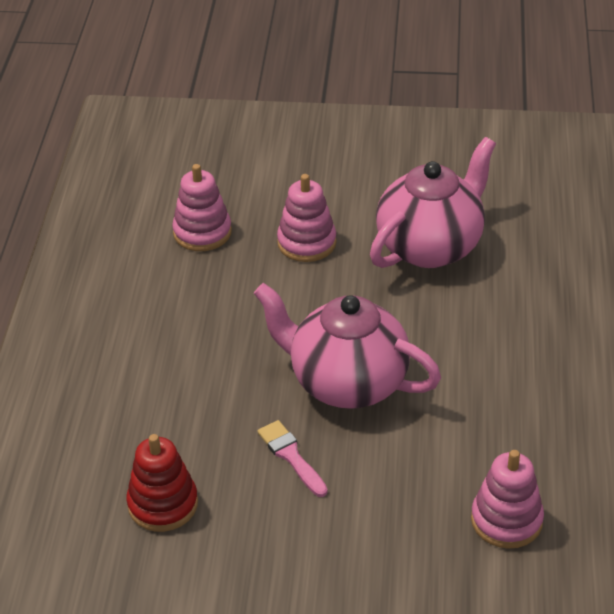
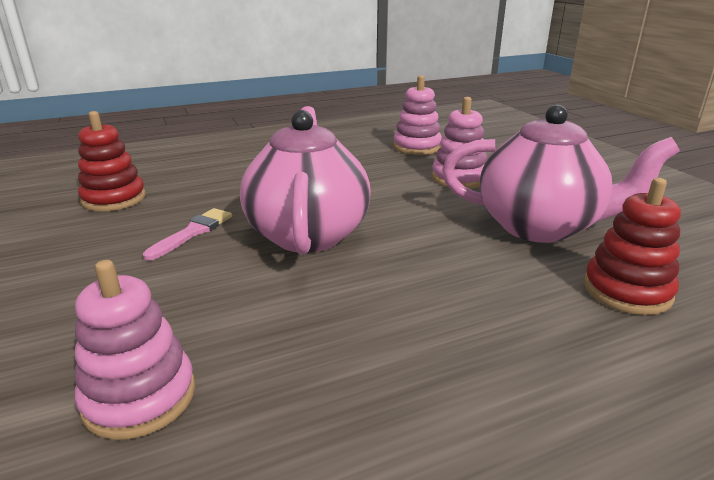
camera: 60 degrees right, 15 degrees down
none -> red stacking toy [584,178,681,315]

